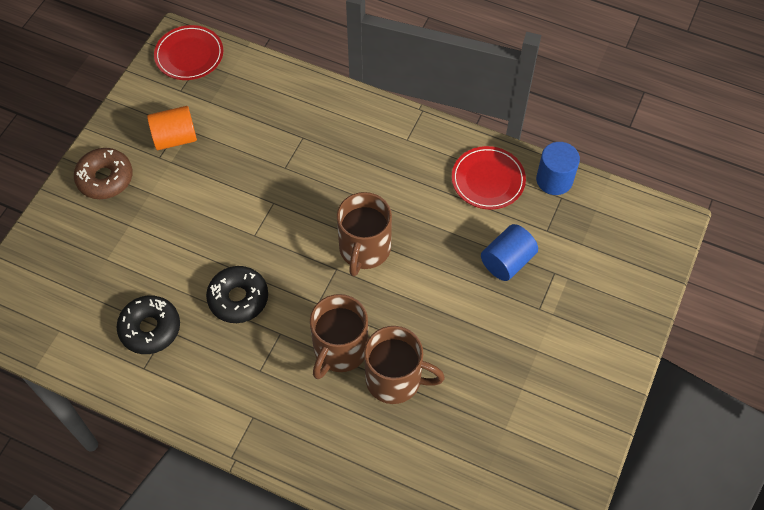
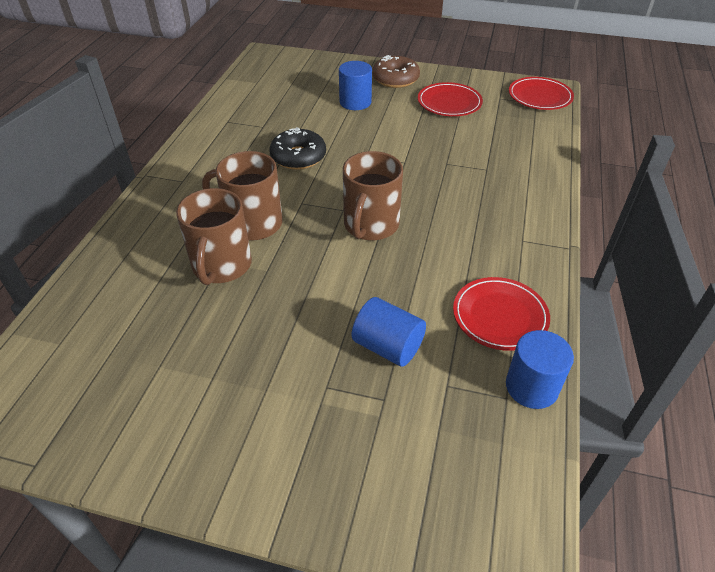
camera: 80 degrees right, 15 degrees down
black donut [116,295,180,354] -> none
orange cylinder [147,106,197,150] -> red plate [418,82,483,116]
brown mug [337,192,392,276] -> brown mug turned 75 degrees counterclockwise [343,151,403,241]
none -> blue cylinder [339,61,372,110]

